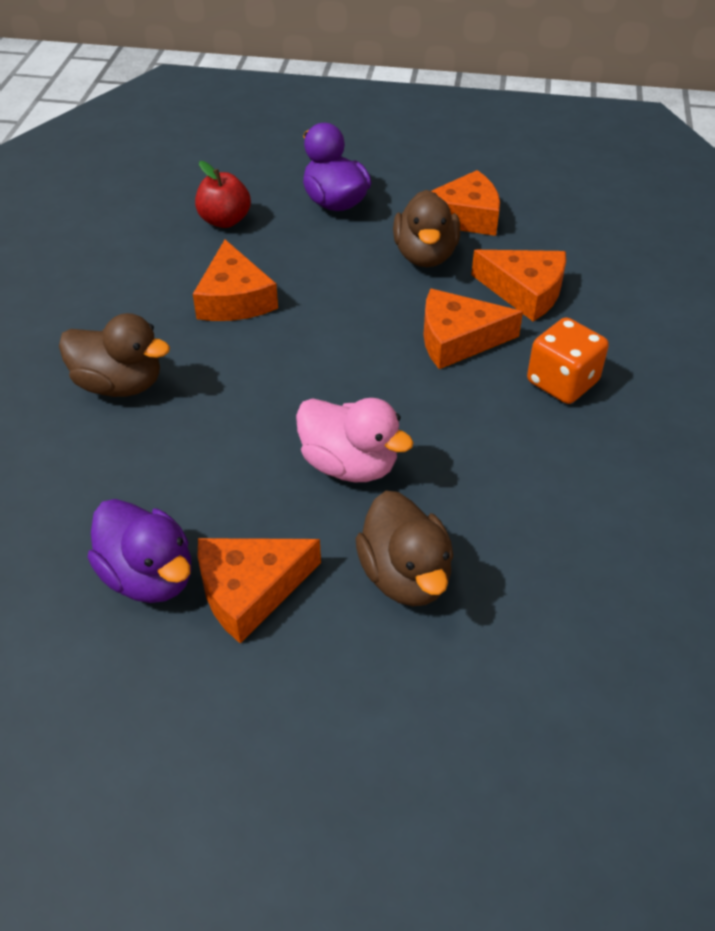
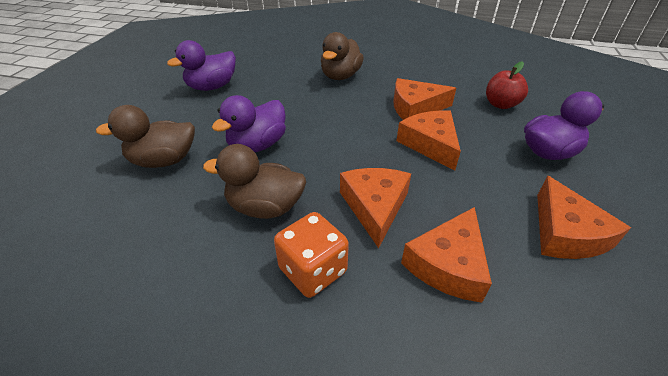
camera: 95 degrees right, 5 degrees down
orange cheese [198,538,321,644] -> orange cheese moved to [397,111,461,170]
pink duck [296,398,414,482] -> purple duck [212,95,286,152]
brown duck [393,190,460,267] -> brown duck moved to [203,144,306,219]

